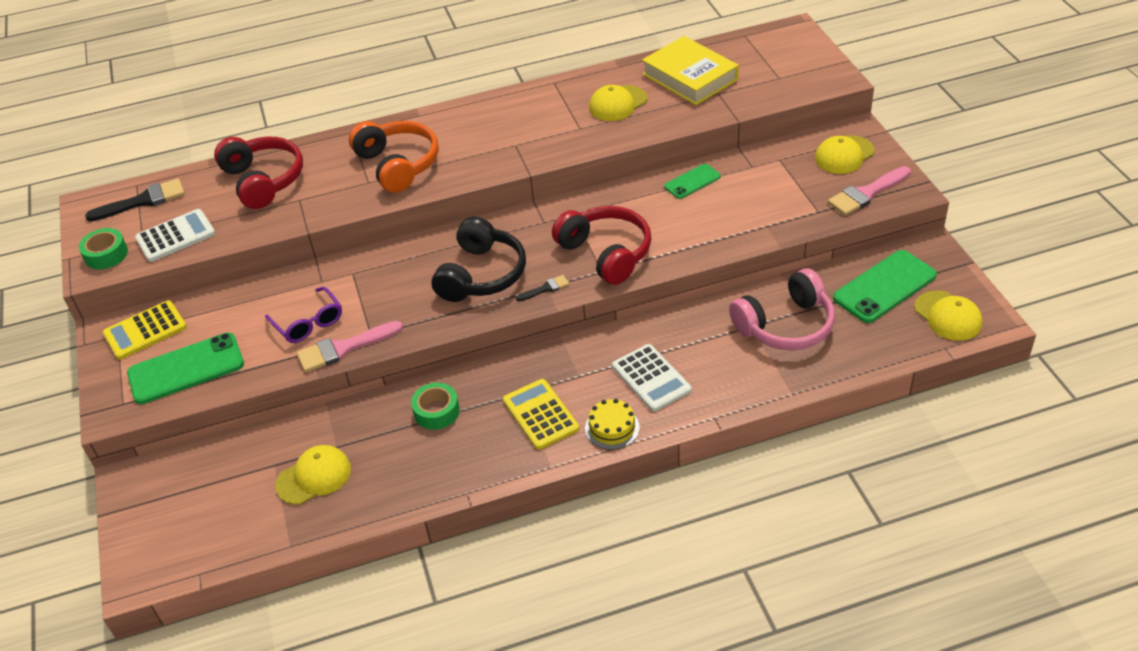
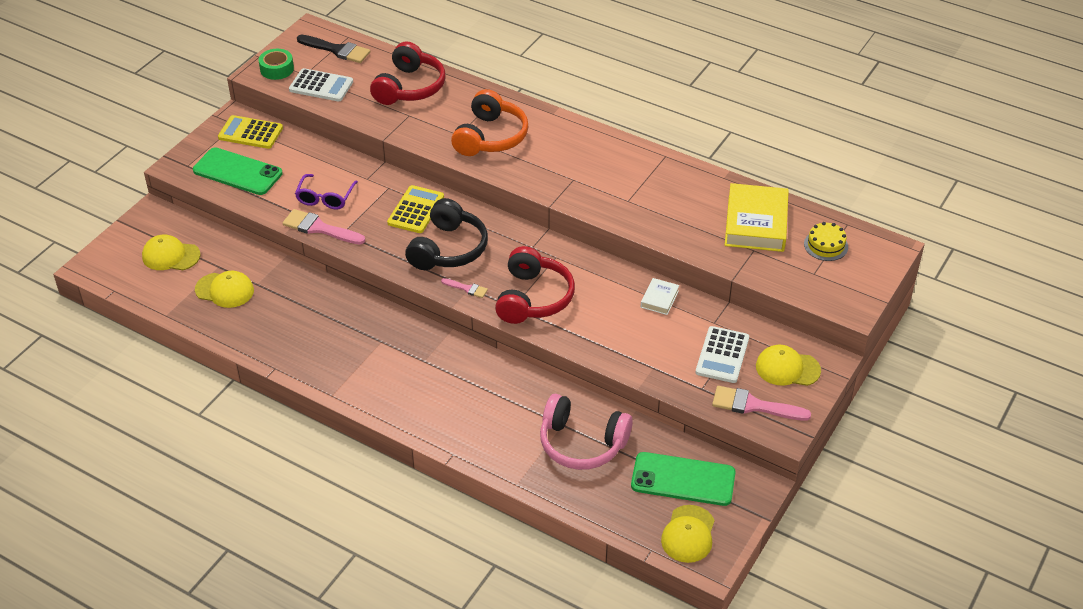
camera: 45 degrees right, 0 degrees up
green tape [411,383,460,430] -> none
black headphones [431,217,526,302] -> black headphones turned 45 degrees counterclockwise [405,198,488,270]
yellow calculator [503,379,579,450] -> yellow calculator moved to [387,185,444,233]
black brush [516,275,569,301] -> pink brush [441,278,488,298]
yellow cake [585,399,640,450] -> yellow cake moved to [804,222,848,261]
yellow cap [589,85,647,121] -> yellow cap moved to [142,234,201,270]
white calculator [612,344,692,412] -> white calculator moved to [695,326,749,383]
green phone [664,164,721,199] -> white book [641,278,679,315]

